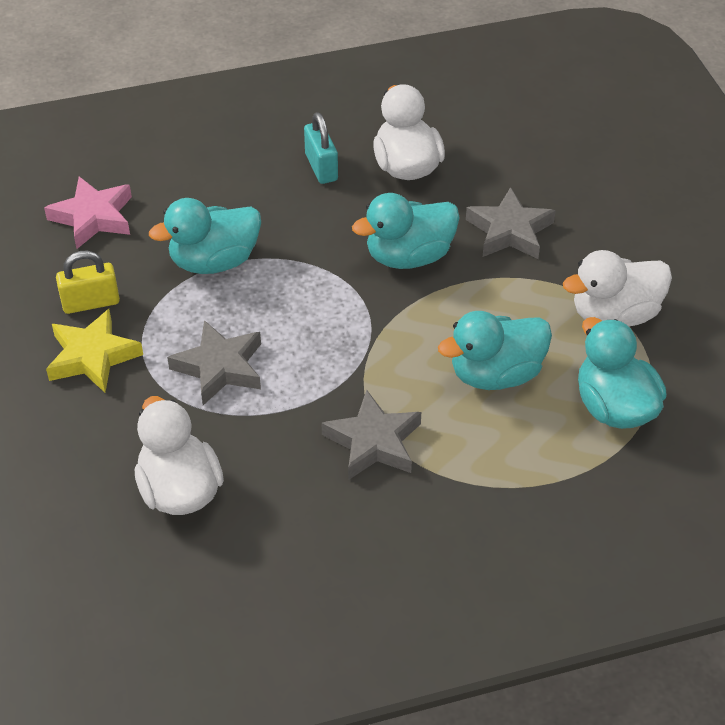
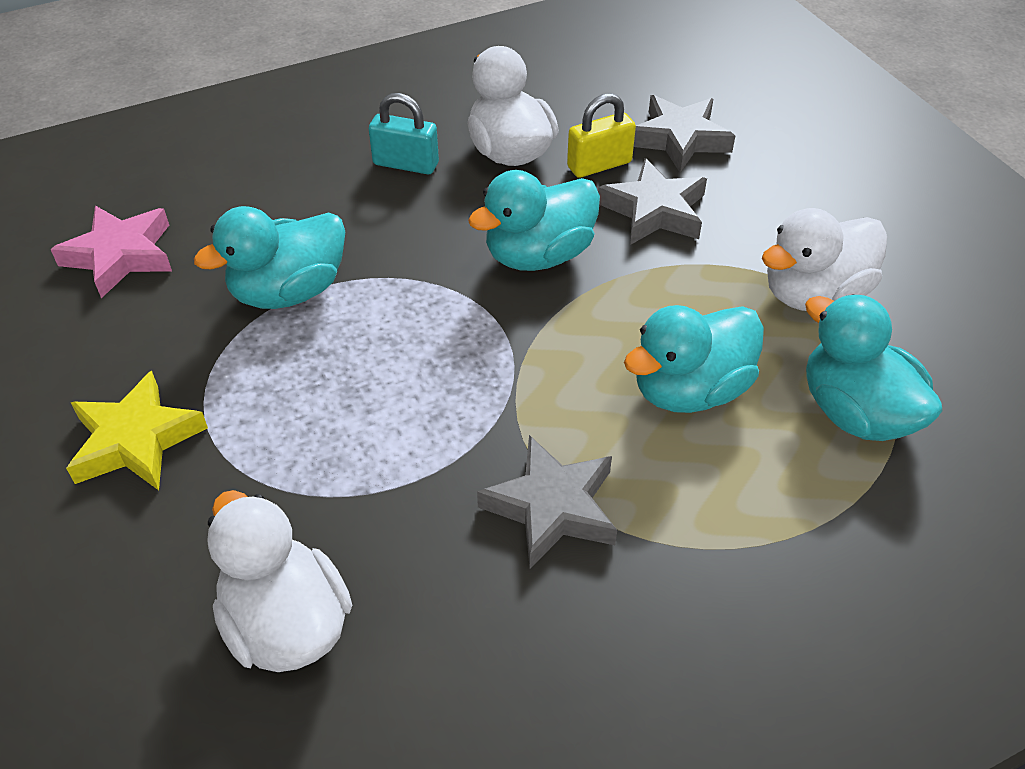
camera: 10 degrees left, 0 degrees up
yellow padlock [56,251,120,314] -> yellow padlock moved to [567,93,636,178]
grey star [167,320,261,405] -> grey star moved to [634,95,735,173]
turquoise padlock [304,112,338,184] -> turquoise padlock turned 45 degrees counterclockwise [369,93,439,174]

